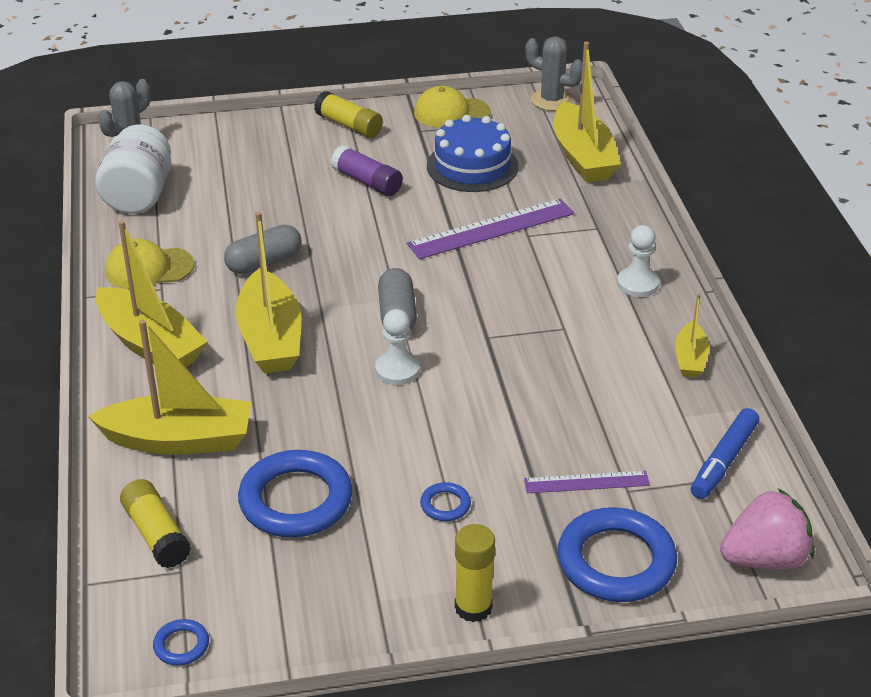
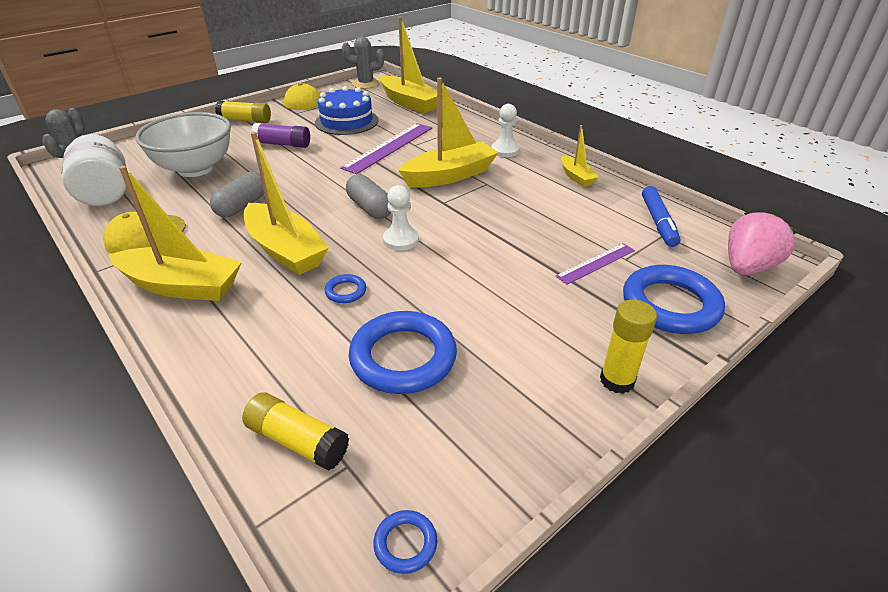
camera: 30 degrees left, 0 degrees up
yellow boat [88,320,251,455] -> yellow boat moved to [398,78,498,187]
blue ring [420,482,471,521] -> blue ring moved to [325,274,366,303]
none -> white bowl [135,112,231,177]

